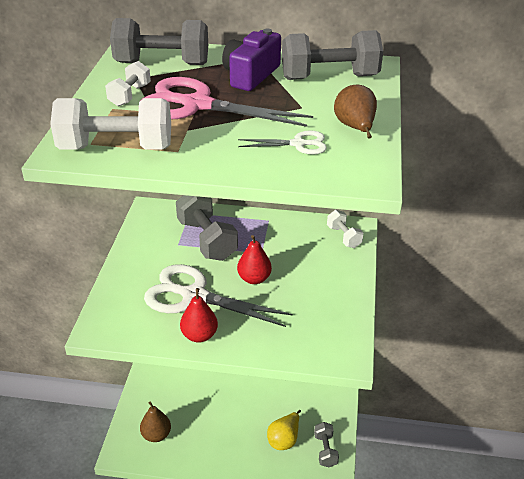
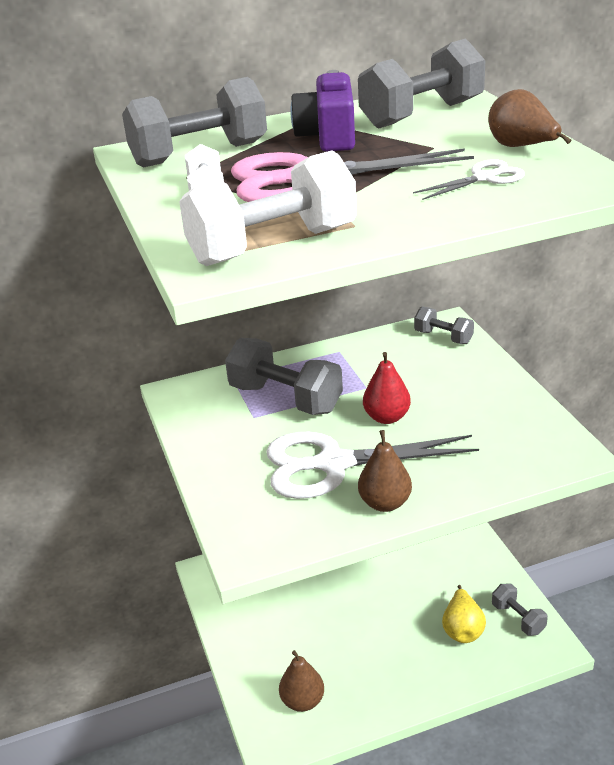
camera: 25 degrees left, 5 degrees down
red pear [180,288,218,343] -> brown pear [358,430,412,512]
white dumbbell [327,210,363,248] -> grey dumbbell [414,307,474,344]

